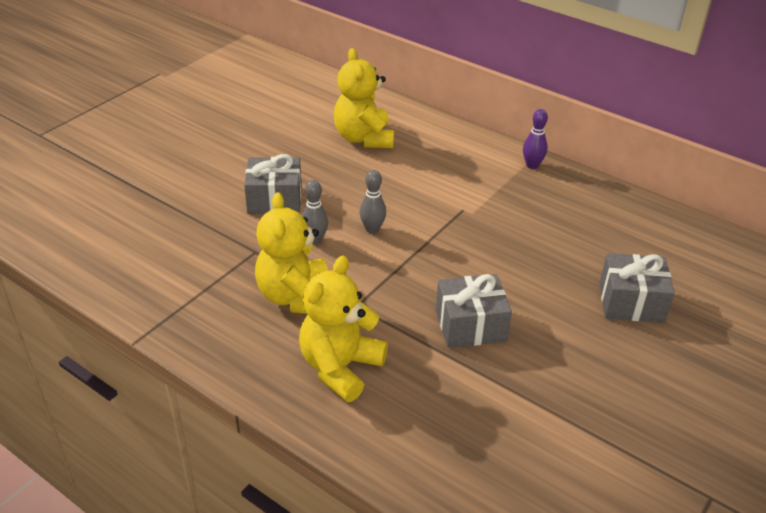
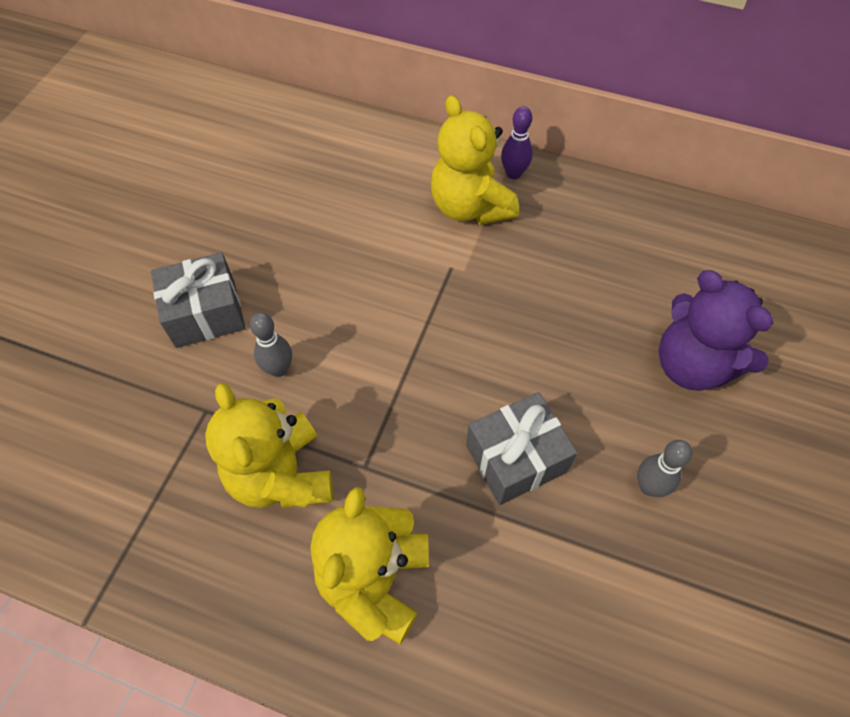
camera: 15 degrees left, 20 degrees up
yellow teddy bear [334,48,394,148] -> yellow teddy bear moved to [431,95,519,225]
grey bowling pin [359,170,386,234] -> grey bowling pin moved to [637,440,692,497]
grey gift [599,253,675,323] -> purple teddy bear [658,270,773,391]

